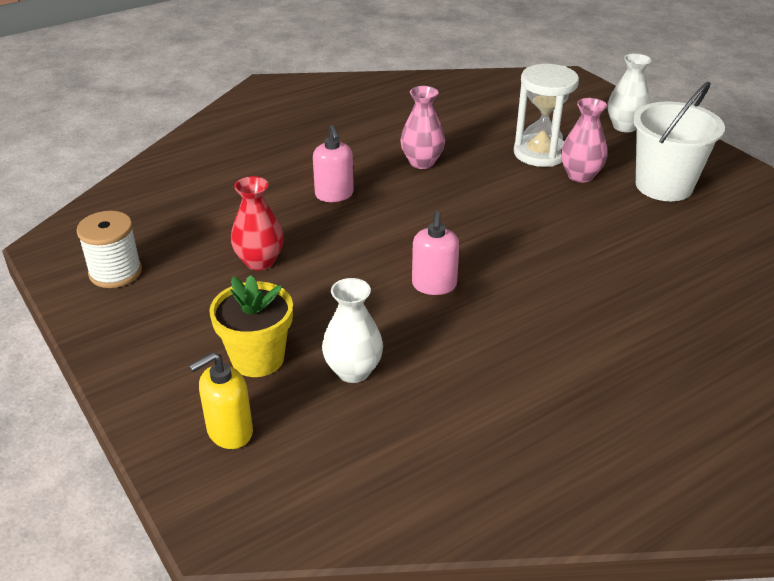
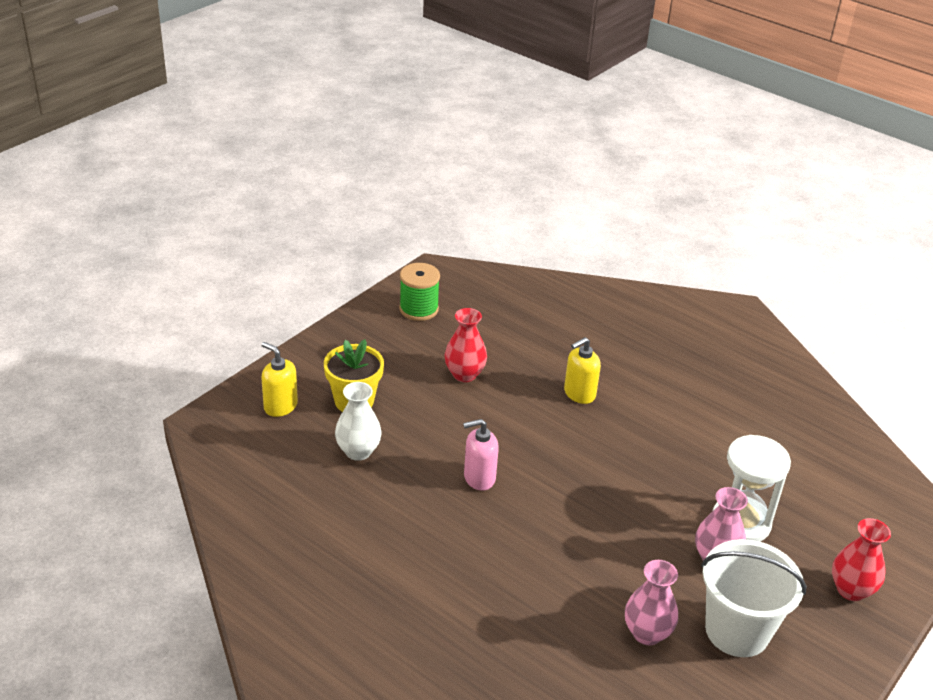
camera: 70 degrees right, 0 degrees up
white spool [76,211,142,288] -> green spool [399,263,440,321]
pink soap dispenser [313,125,354,202] -> yellow soap dispenser [564,337,601,404]
pink vase [400,86,445,169] -> pink vase moved to [625,560,678,645]
white vase [608,53,652,132] -> red vase [832,518,891,601]

